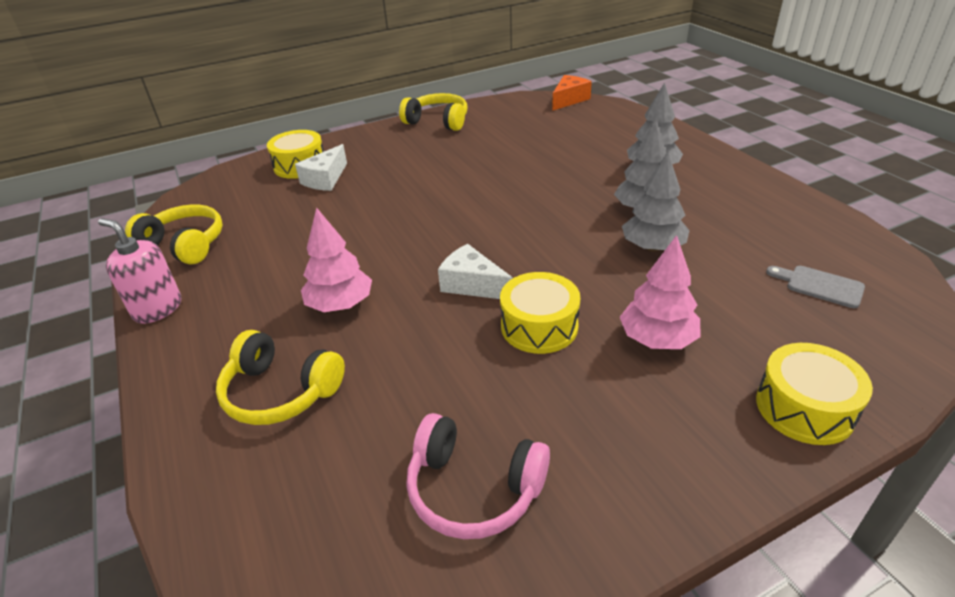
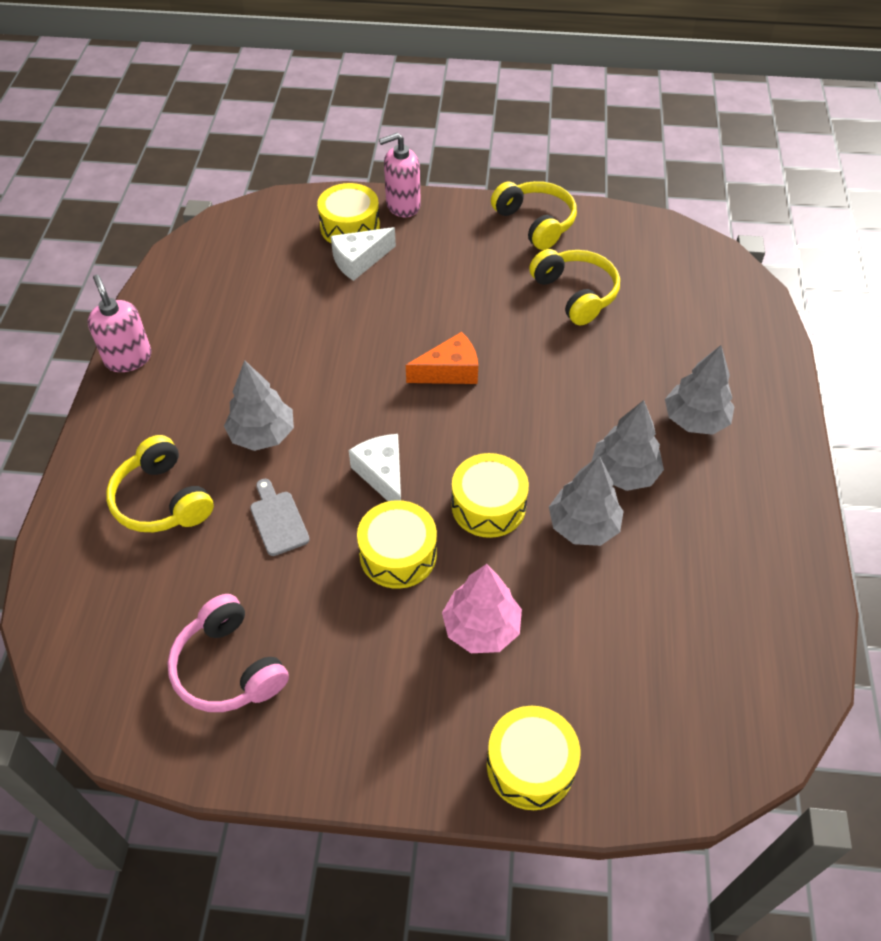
camera: 30 degrees right, 15 degrees up
yellow headphones [125,205,223,264] -> yellow headphones moved to [529,249,620,325]
pink tree [301,207,372,312] -> grey tree [224,360,294,451]
orange cheese [552,75,592,111] -> orange cheese moved to [406,332,478,384]
grey cutting board [766,266,865,308] -> grey cutting board moved to [250,479,310,556]
none -> pink soap dispenser [379,133,421,217]
none -> yellow drum [451,453,529,538]

